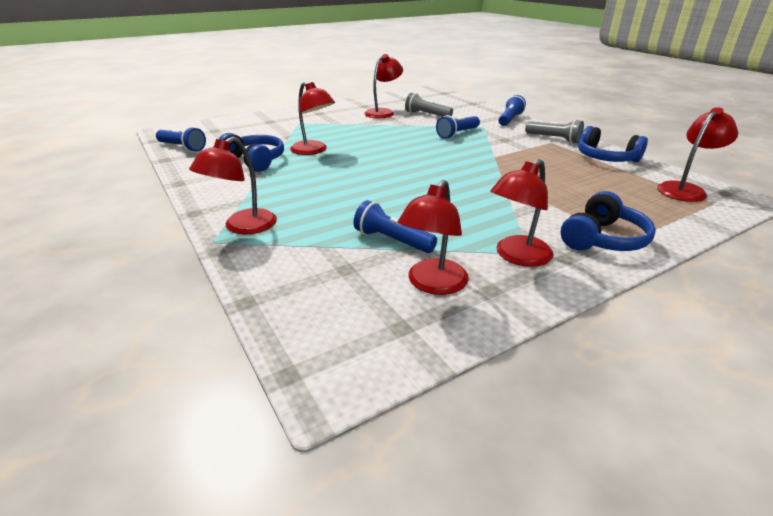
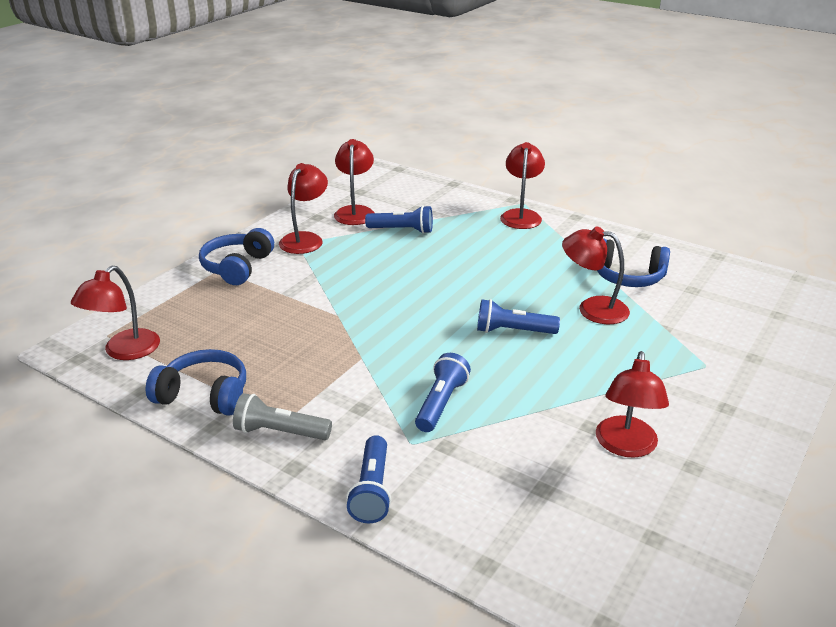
camera: 155 degrees right, 0 degrees up
blue flashlight [156,127,206,152] -> blue flashlight moved to [477,299,560,334]
grey flashlight [405,93,453,117] -> none

